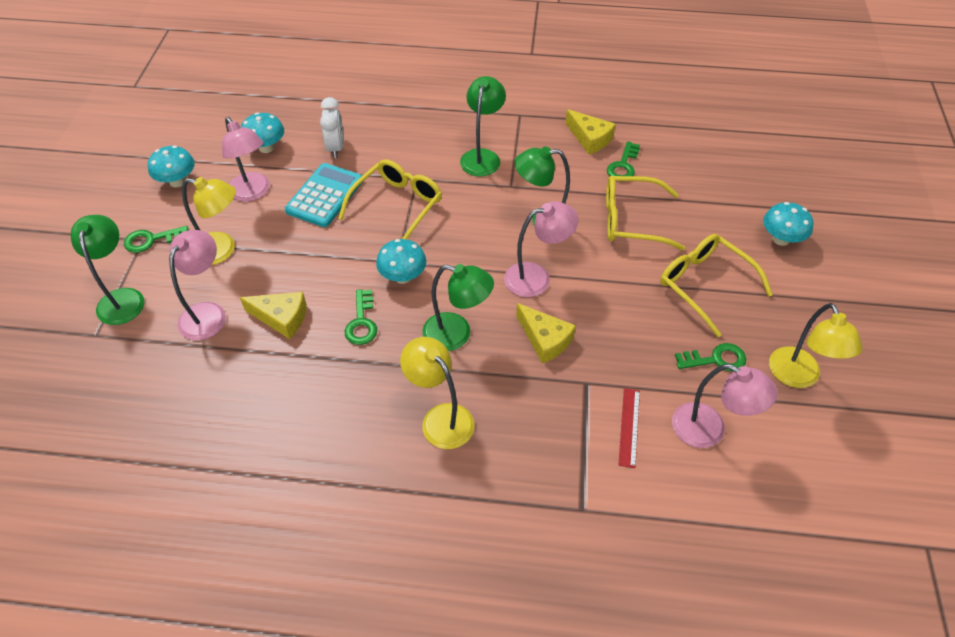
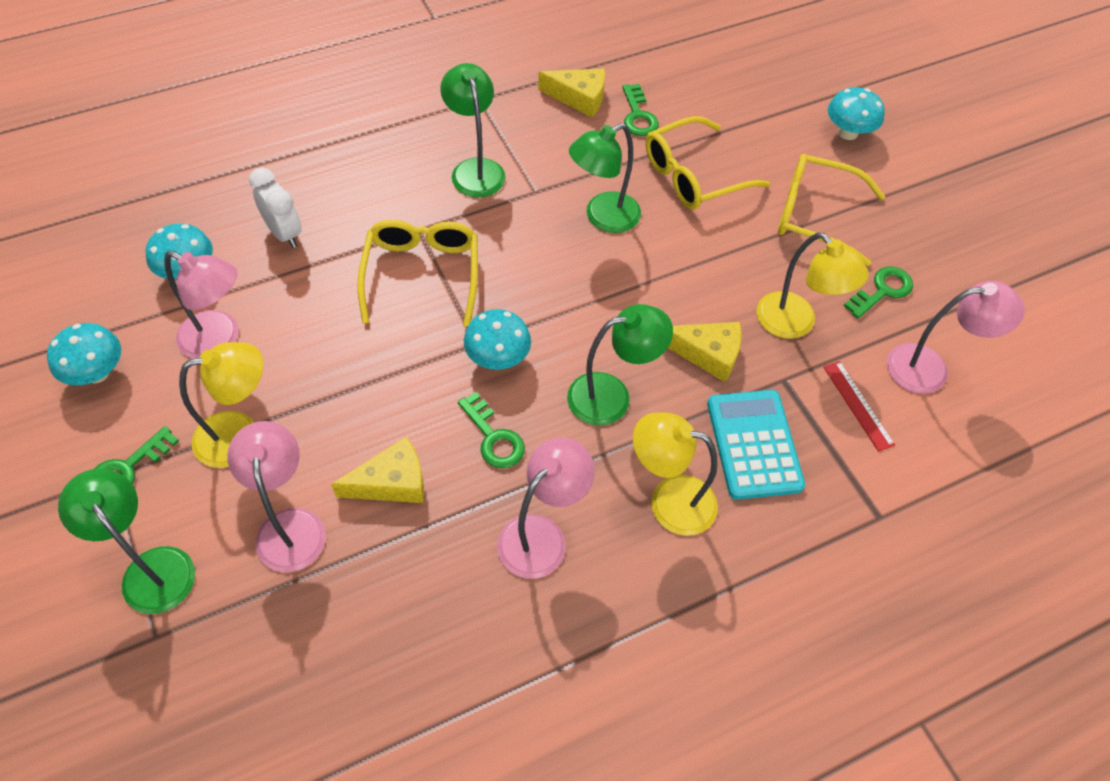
camera: 35 degrees left, 5 degrees up
turquoise calculator [285,163,363,227] -> turquoise calculator moved to [707,390,805,500]
pink lamp [504,201,578,297] -> pink lamp moved to [497,437,595,579]
yellow lamp [769,303,863,388] -> yellow lamp moved to [756,233,869,339]

